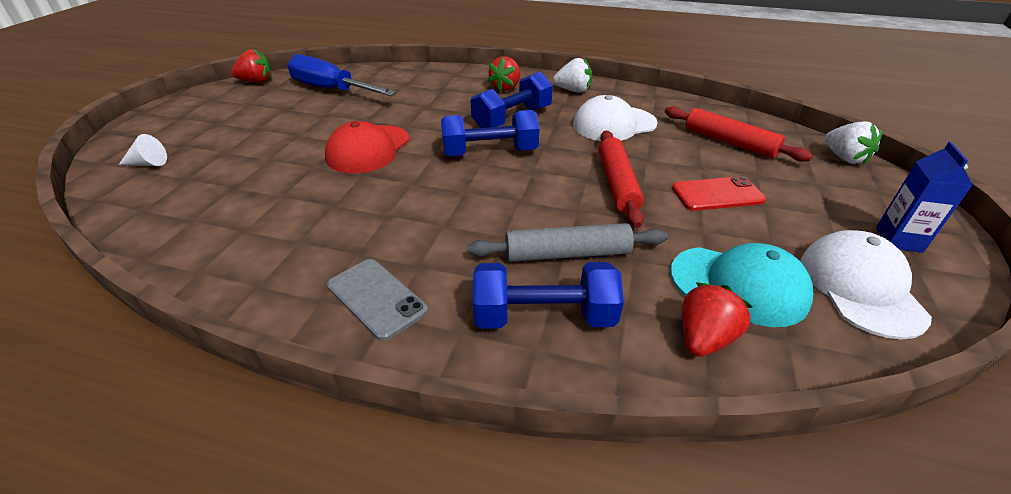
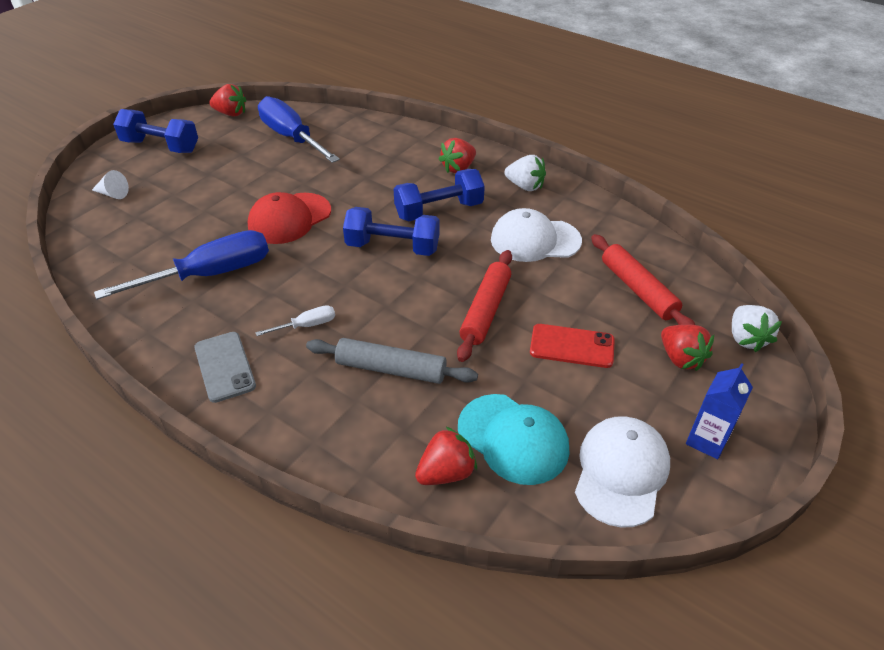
camera: 20 degrees right, 5 degrees up
blue dumbbell [473,262,624,329] -> blue dumbbell moved to [113,109,198,153]
none -> blue screwdriver [94,230,269,300]
none -> white screwdriver [255,305,335,336]
none -> red strawberry [661,324,714,371]

